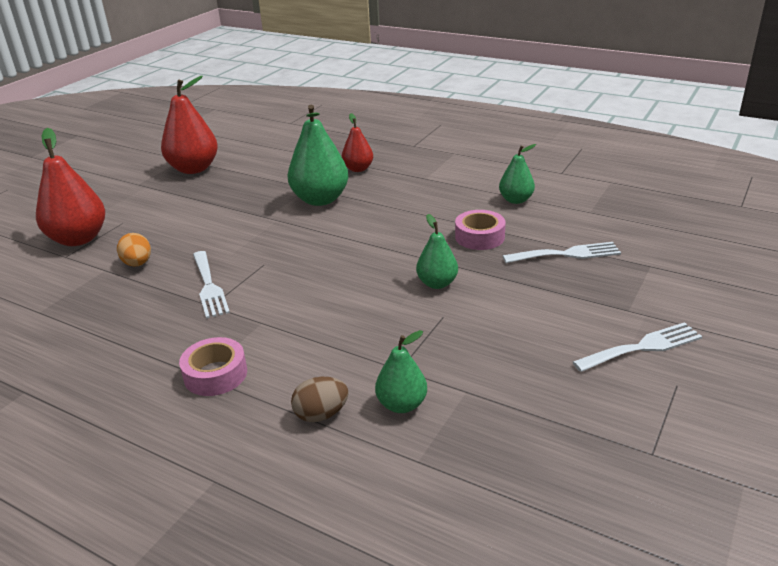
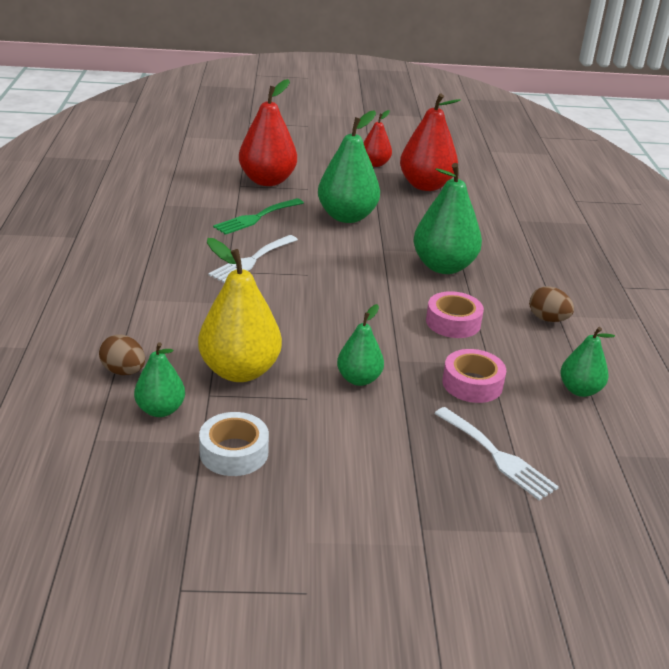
camera: 55 degrees right, 0 degrees up
orange egg [117,233,151,267] -> green fork [213,198,304,235]
pink tape [179,337,247,396] -> pink tape moved to [426,291,484,338]
red pear [342,113,373,172] -> red pear moved to [364,110,392,167]
white fork [573,322,702,372] -> none
none -> yellow pear [198,238,282,382]
none -> white tape [199,412,269,476]
none -> green pear [318,110,380,223]
none -> brown egg [529,286,574,322]

